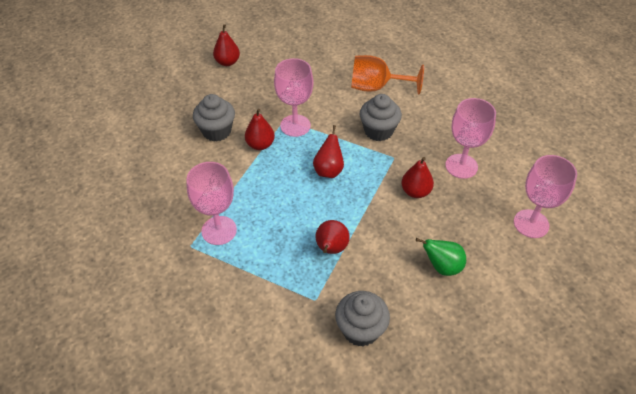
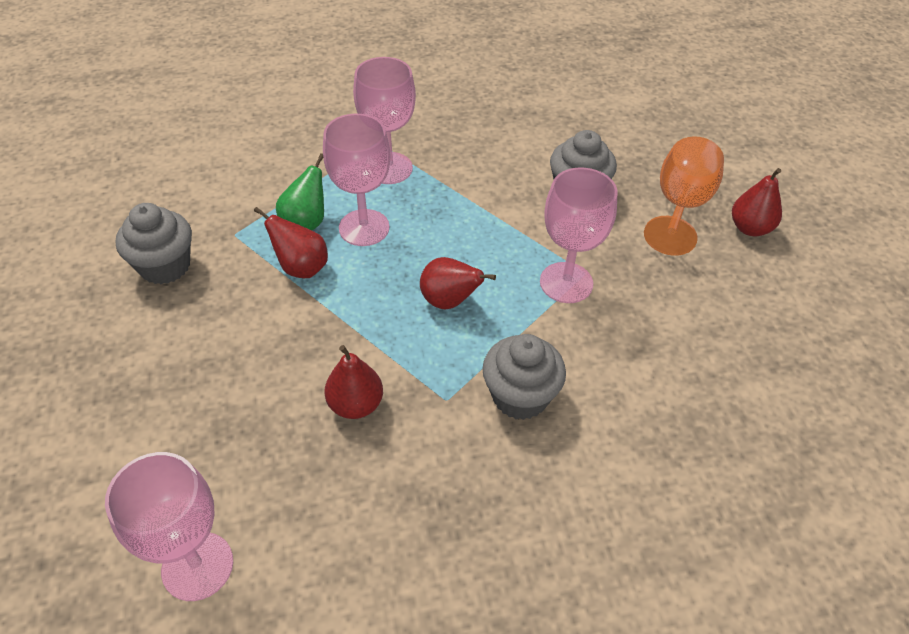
camera: 105 degrees right, 0 degrees up
red pear [245,109,275,150] -> none
orange goblet [351,55,424,94] -> orange goblet moved to [644,136,724,256]
green pear [416,238,466,276] -> green pear moved to [276,153,324,230]
pink goblet [445,98,496,179] -> pink goblet moved to [323,114,391,246]

